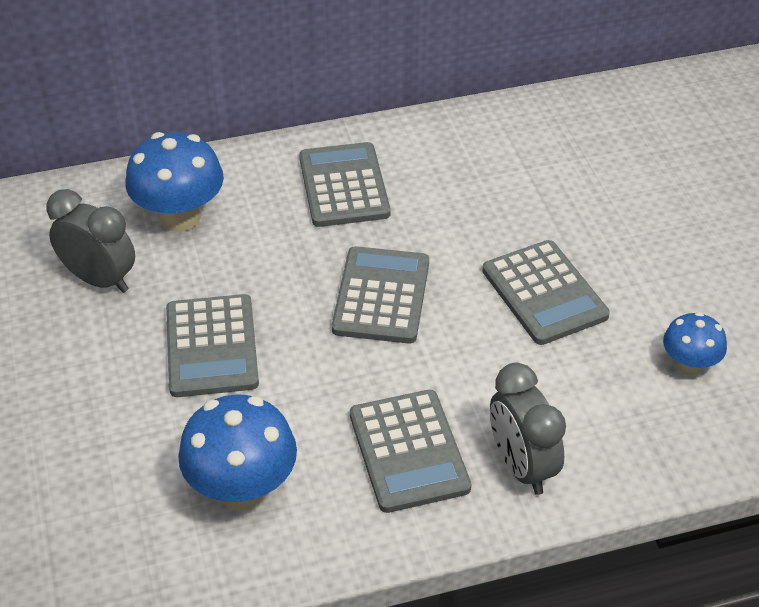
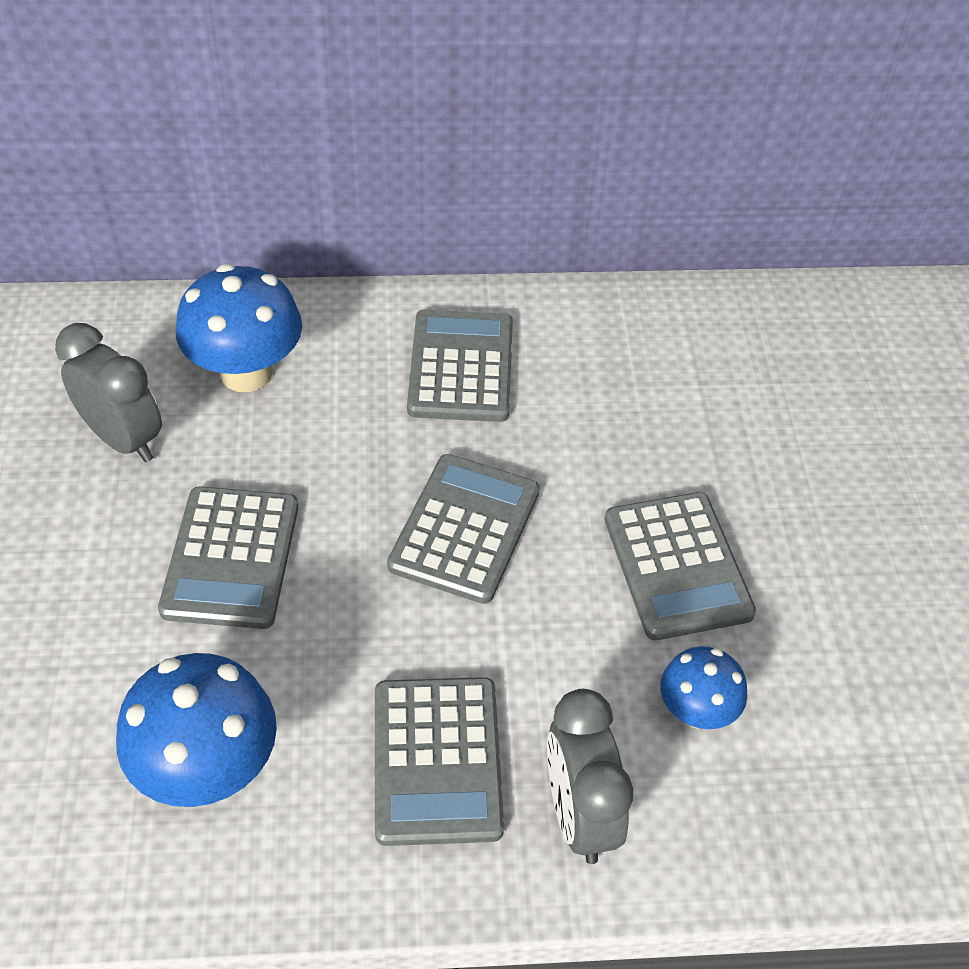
camera: 10 degrees right, 5 degrees up
blue mushroom [663,312,727,376] -> blue mushroom moved to [661,646,747,729]

